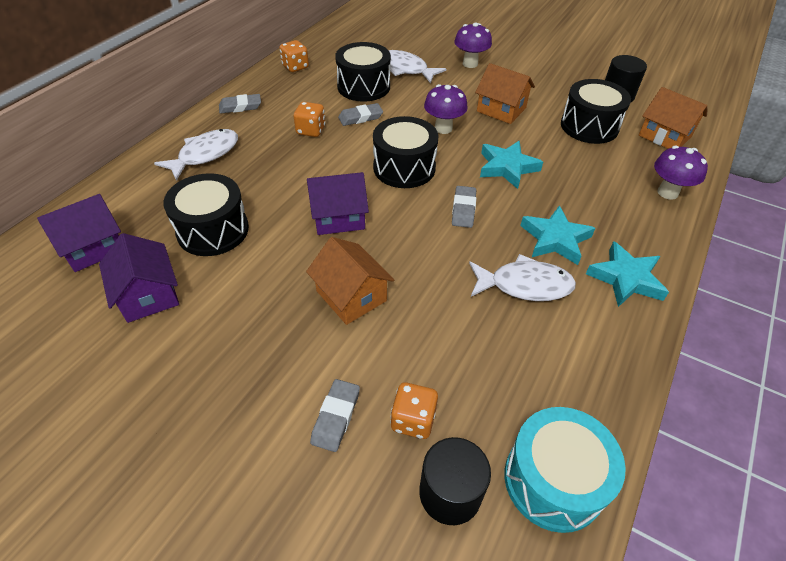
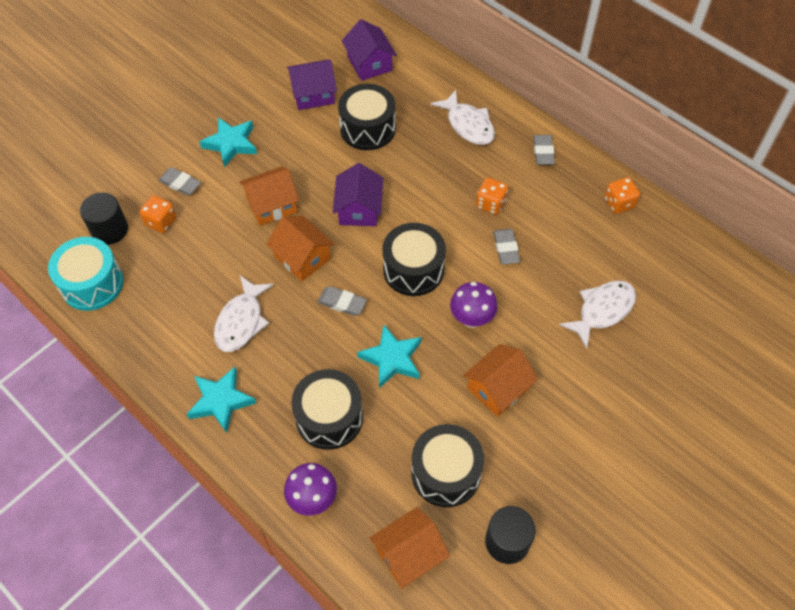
camera: 105 degrees right, 10 degrees up
black drum [335,42,391,102] -> black drum moved to [291,369,363,450]
purple mushroom [454,22,492,68] -> none
turquoise star [520,205,595,265] -> turquoise star moved to [199,117,257,167]
none -> orange house [266,216,335,281]

